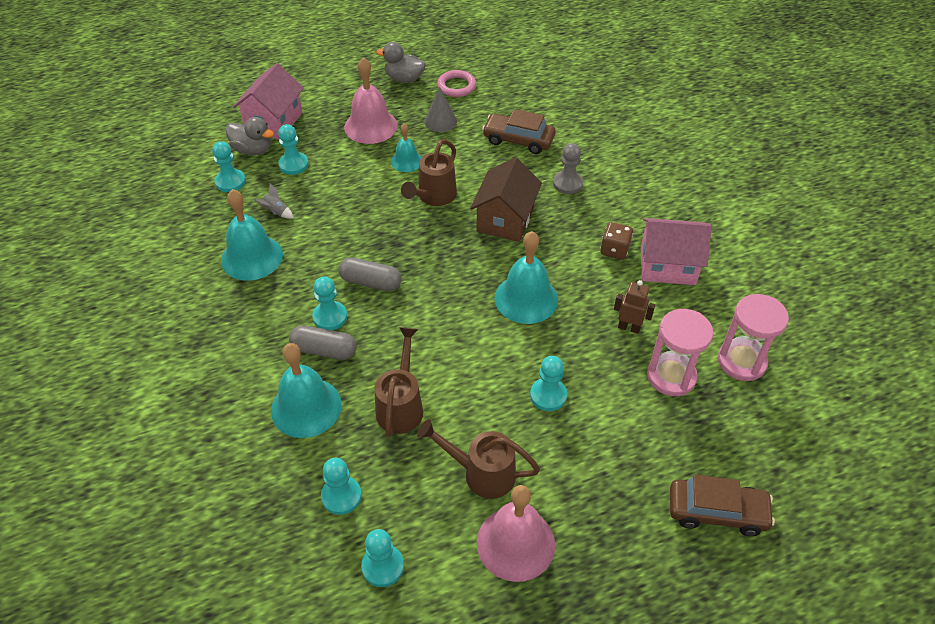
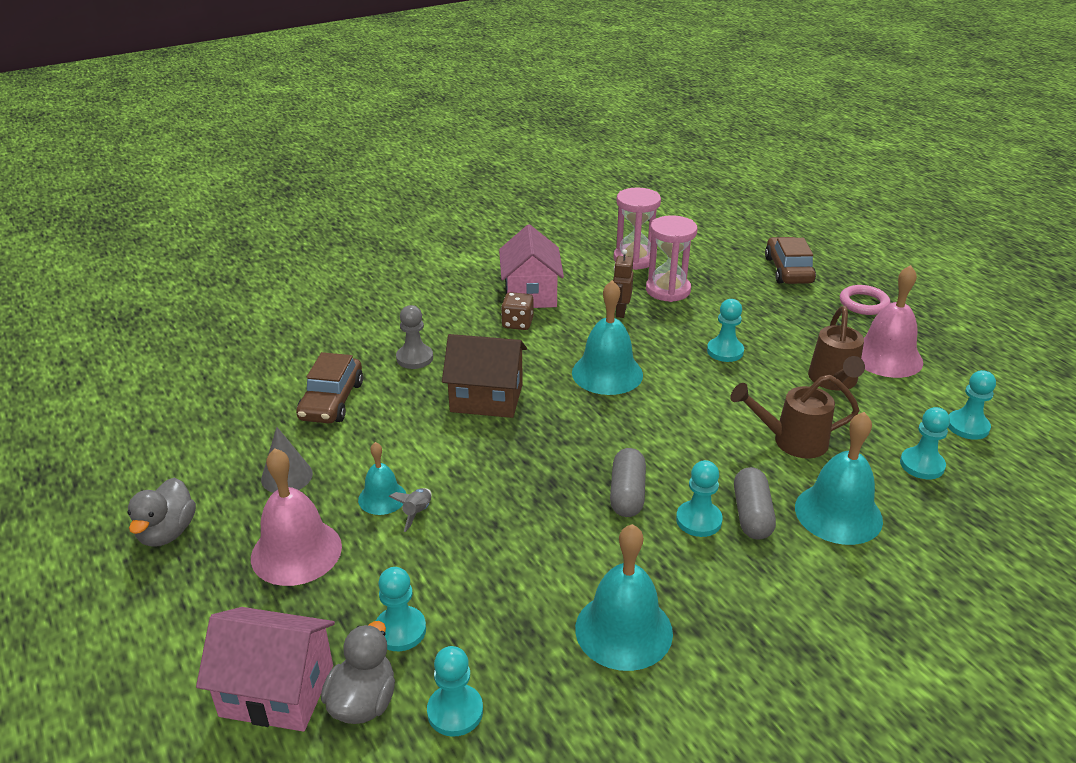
camera: 100 degrees left, 15 degrees down
grey rocket [254,184,294,219] -> grey rocket moved to [388,488,432,532]
brown watering can [401,139,457,206] -> none
pink ring [437,70,476,97] -> pink ring moved to [840,285,890,315]

